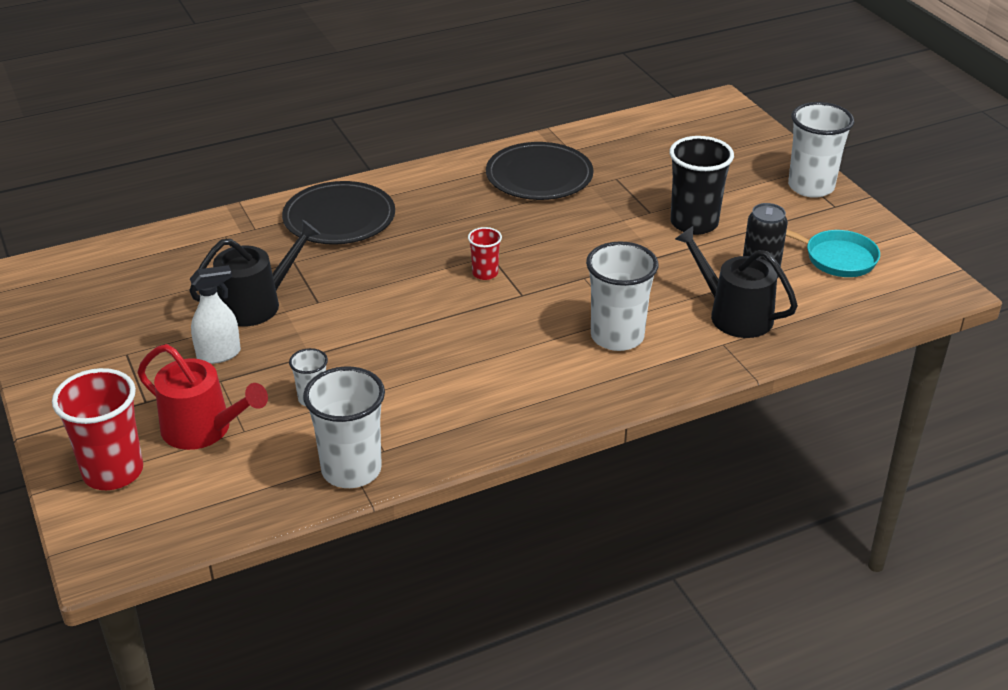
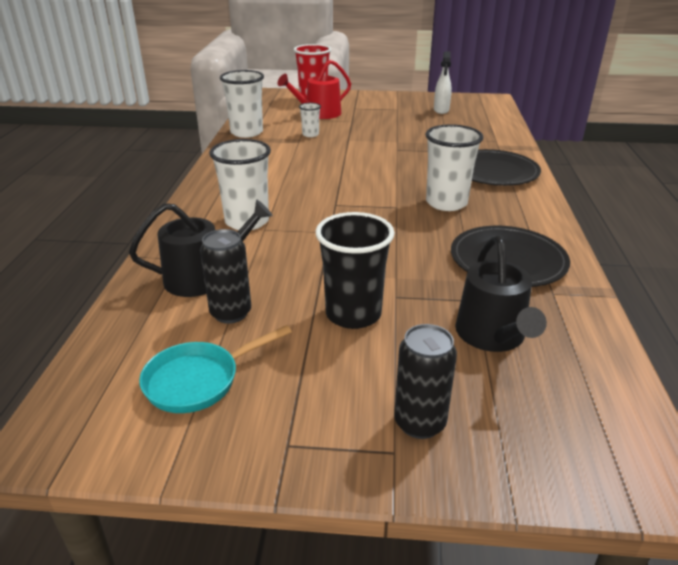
camera: 120 degrees right, 5 degrees down
black watering can [189,220,320,327] -> black watering can moved to [455,236,547,352]
white spray bottle [190,265,241,364] -> white spray bottle moved to [434,51,452,114]
red cup [468,227,502,280] -> none
white cup [788,102,854,198] -> white cup moved to [425,124,483,211]
none -> black can [394,324,457,439]

